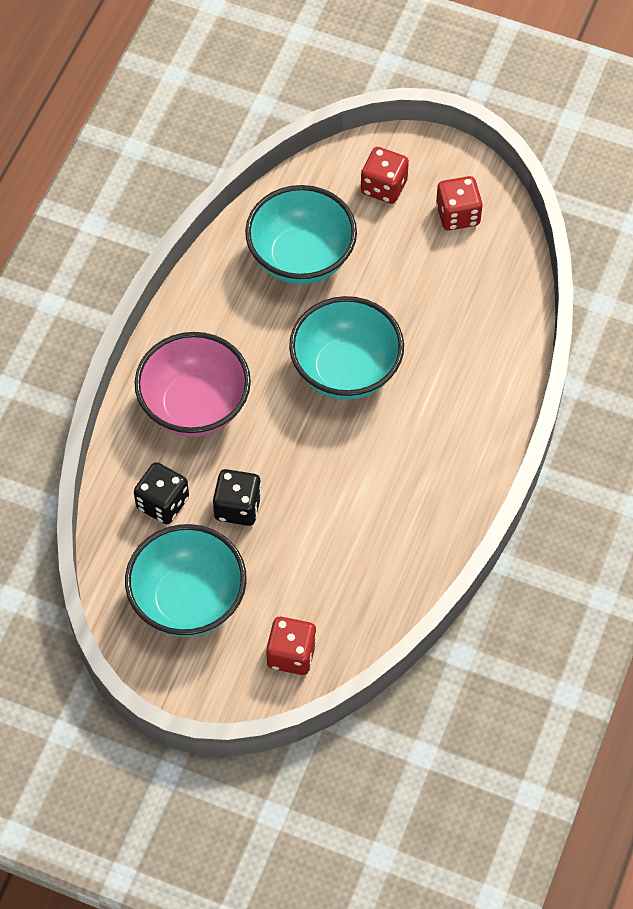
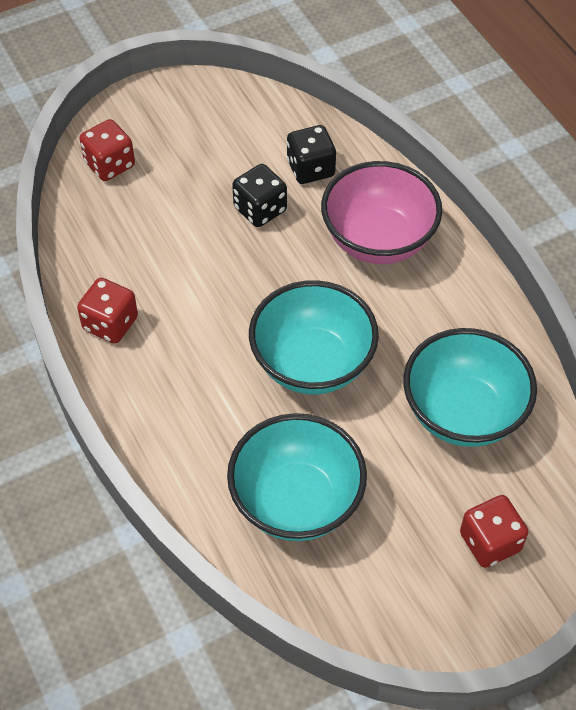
camera: 130 degrees right, 5 degrees down
turquoise bowl [125,524,247,637] -> turquoise bowl moved to [227,413,367,541]
red dice [436,176,483,231] -> red dice moved to [77,278,138,344]

